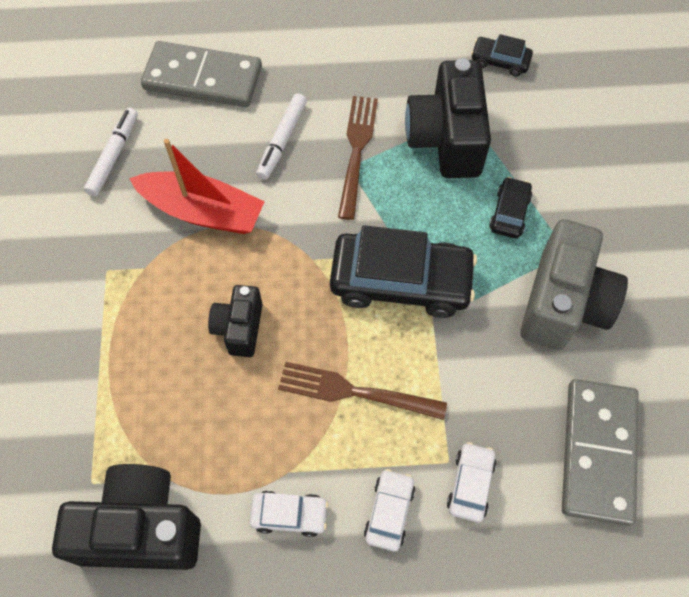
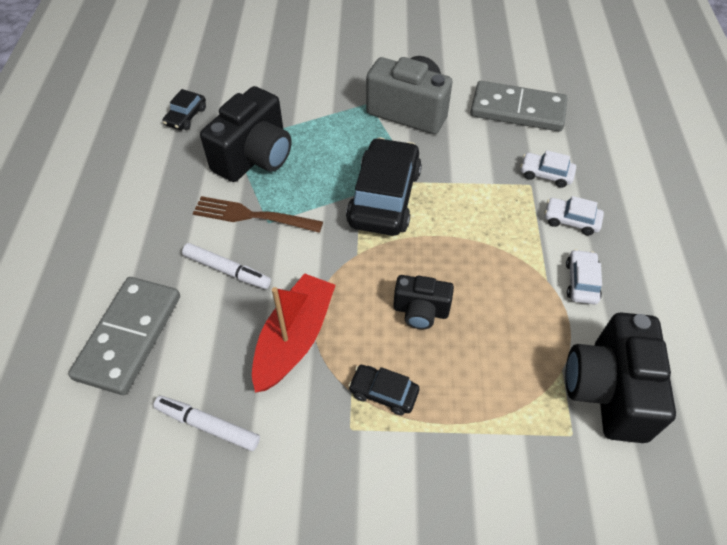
camera: 85 degrees left, 10 degrees down
brown fork [278,362,447,420] -> none
black camera [405,58,491,178] -> black camera turned 60 degrees counterclockwise [200,86,292,182]
black car [489,177,533,238] -> black car moved to [348,365,420,415]

